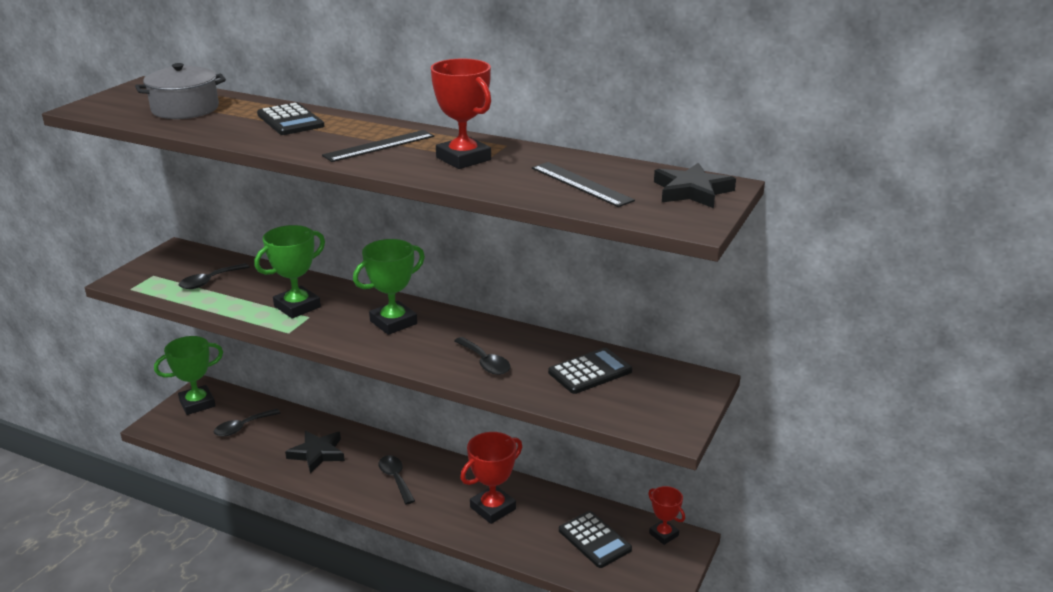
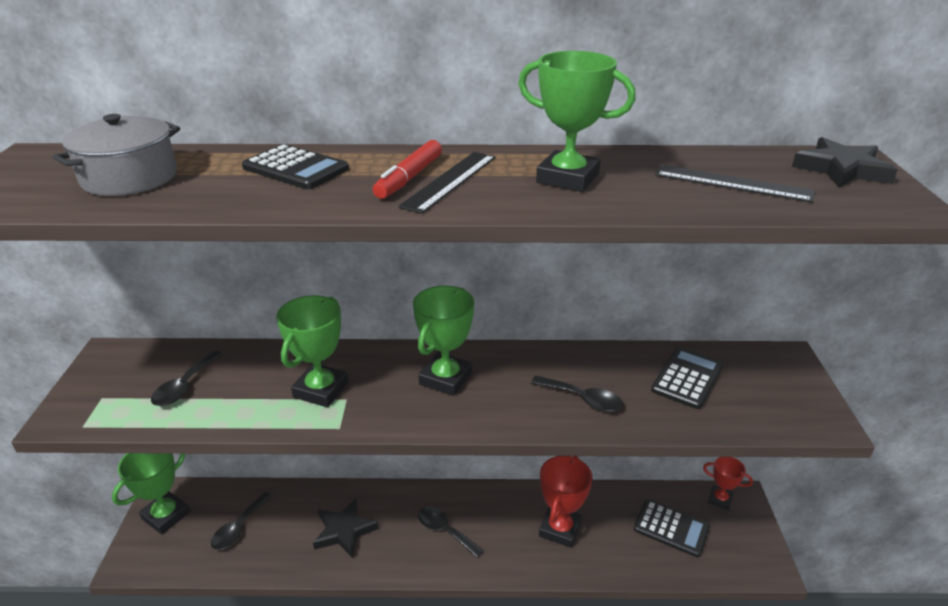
camera: 25 degrees left, 5 degrees up
red trophy [431,58,491,169] -> green trophy [518,51,636,192]
none -> red marker [373,140,442,199]

